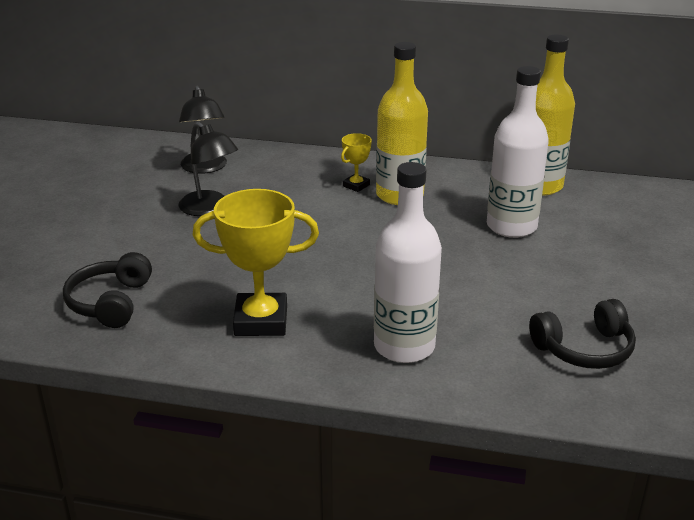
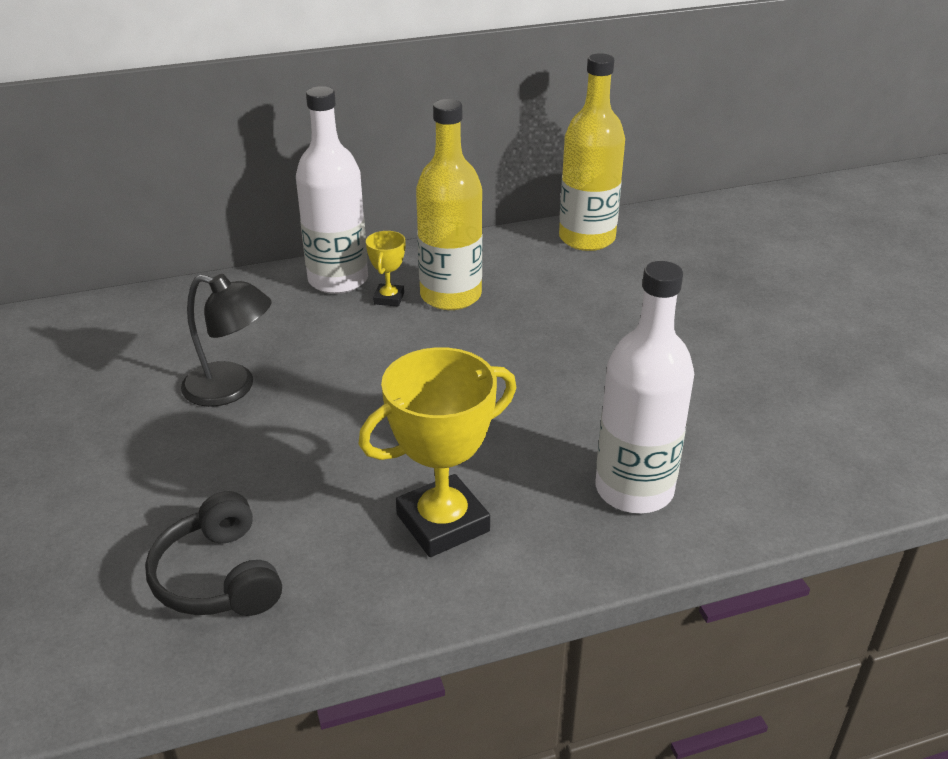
camera: 30 degrees left, 5 degrees up
black lamp [179,86,227,174] -> none
white bottle [487,66,549,238] -> white bottle moved to [296,86,368,294]
black headphones [529,299,636,369] -> none

